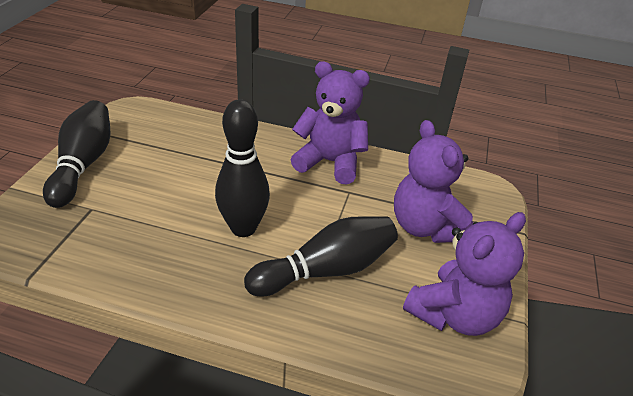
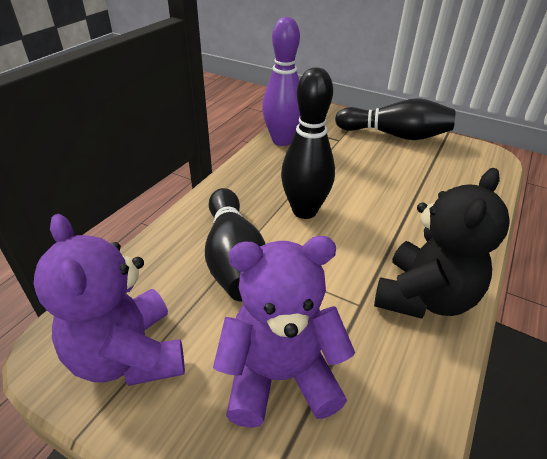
camera: 105 degrees right, 0 degrees up
purple teddy bear [290,61,370,184] -> black teddy bear [374,168,509,319]
none -> purple bowling pin [262,17,300,146]

